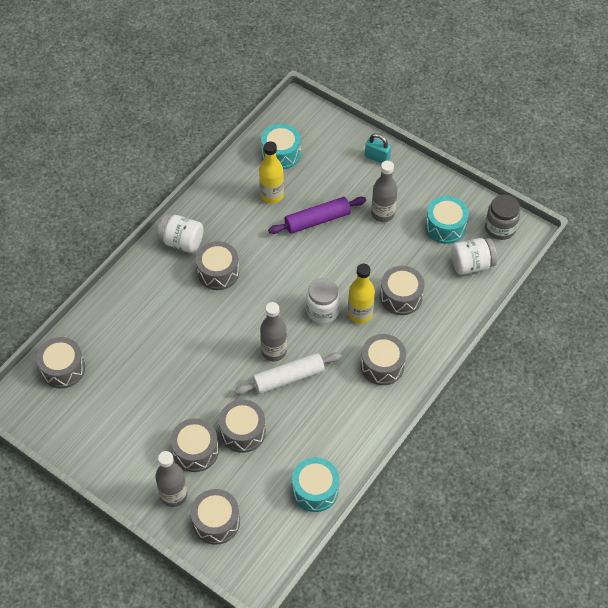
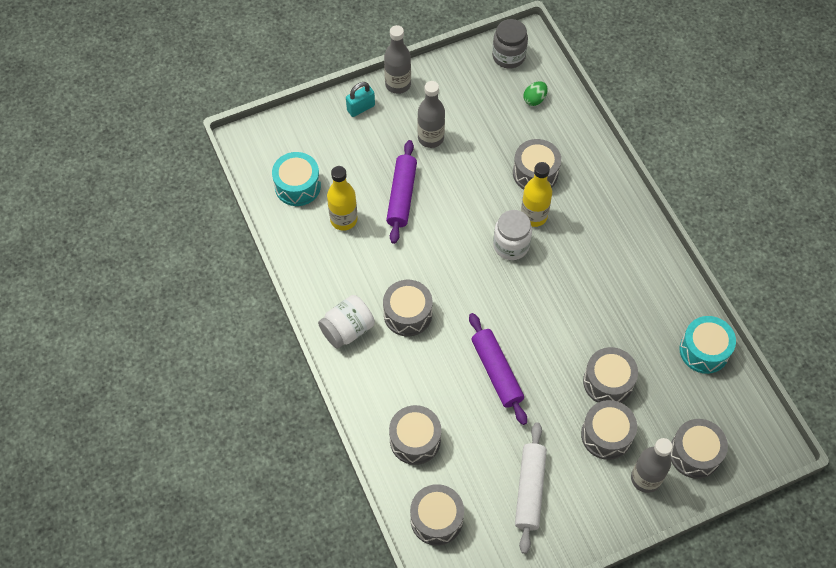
camera: 60 degrees left, 5 degrees up
white rolling pin [235,352,342,395] -> white rolling pin moved to [515,422,547,554]
grey bottle [260,302,287,361] -> grey bottle moved to [384,25,411,94]
grey drum [361,334,406,385] -> grey drum moved to [389,405,441,465]
turquoise drum [425,196,469,244] -> none
white jar [451,238,497,275] -> green egg [523,81,548,106]
none -> purple rolling pin [469,313,527,425]

